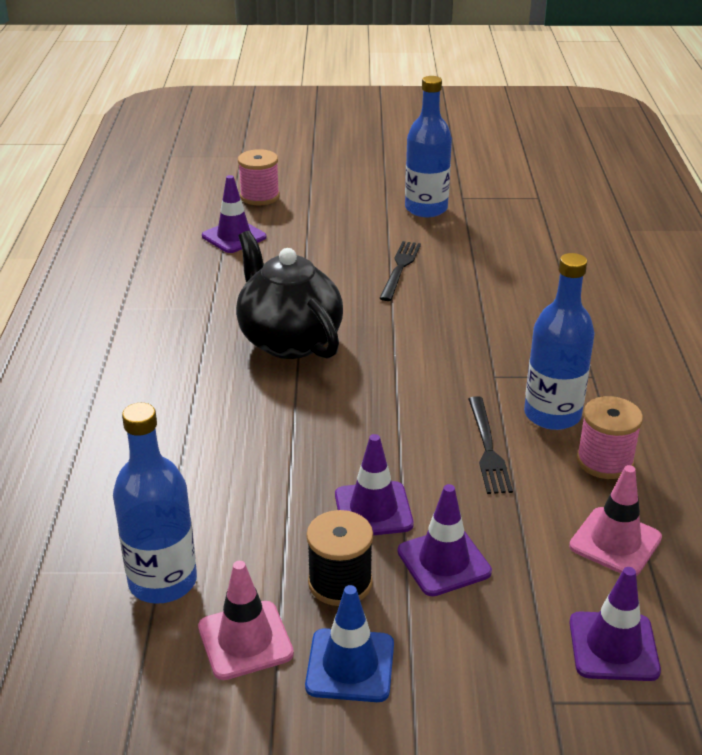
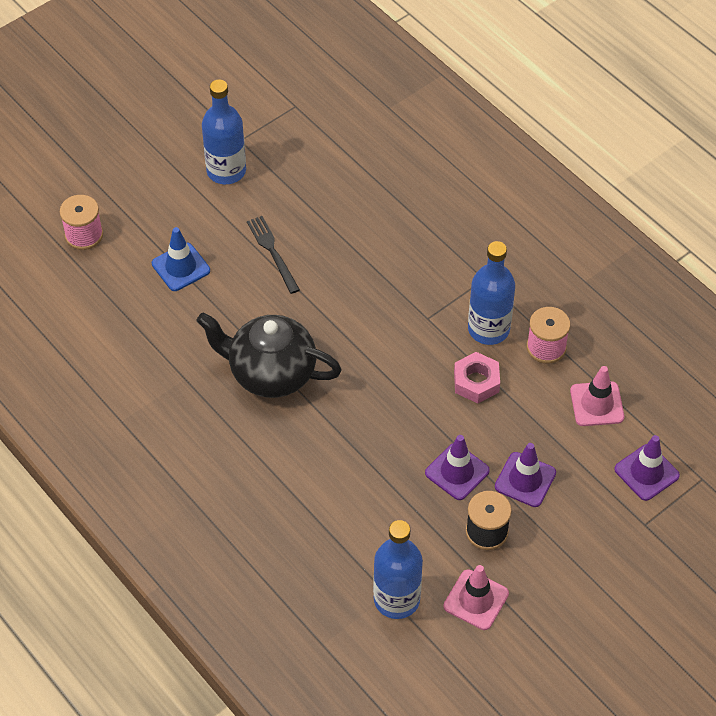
camera: 40 degrees left, 20 degrees up
purple traffic cone [202,175,267,253] -> none
blue traffic cone [305,585,394,702] -> blue traffic cone moved to [152,227,210,291]
black fork [468,396,513,494] -> pink nut [454,352,500,403]

